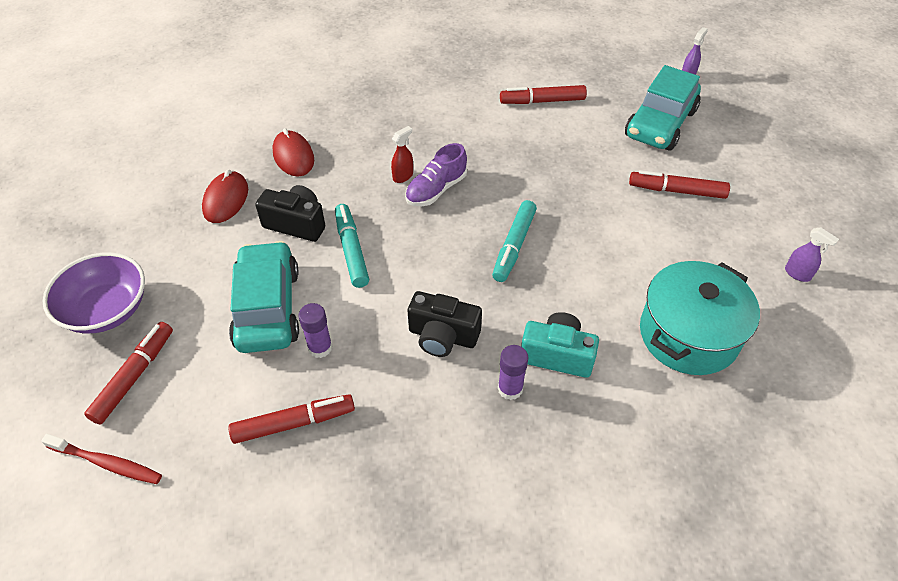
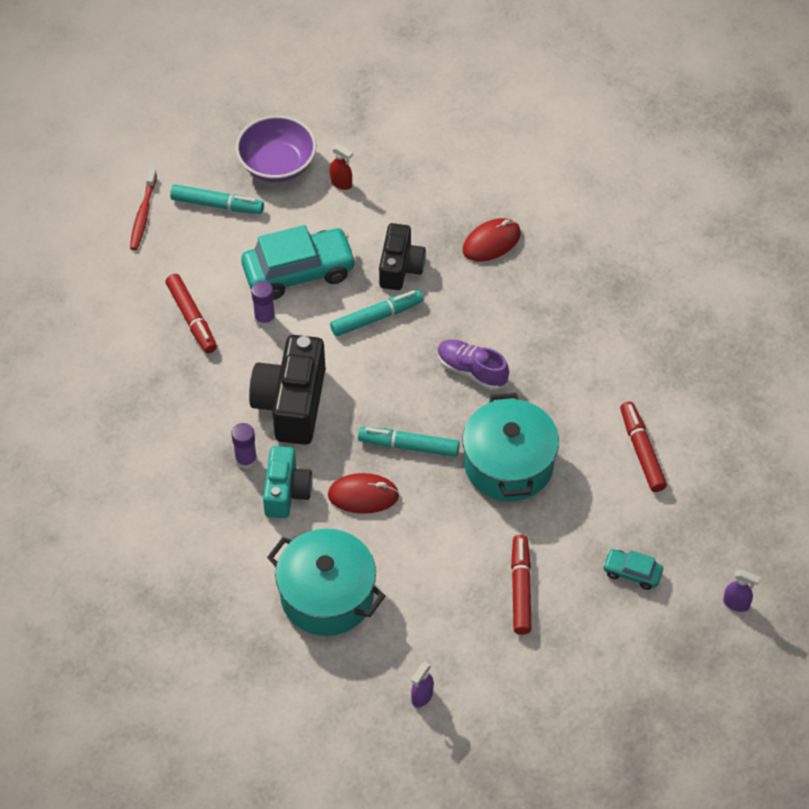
camera: 80 degrees right, 5 degrees up
red marker [84,322,173,424] -> turquoise marker [170,184,264,214]
red mouse [202,170,248,223] -> red mouse moved to [328,473,399,514]
red spray bottle [391,126,413,183] -> red spray bottle moved to [330,144,353,190]
black camera [408,291,482,357] -> black camera [249,335,325,445], size x1.56
turquoise car [625,65,701,151] -> turquoise car [603,549,663,590], size x0.48
none -> turquoise pot [462,393,559,501]

